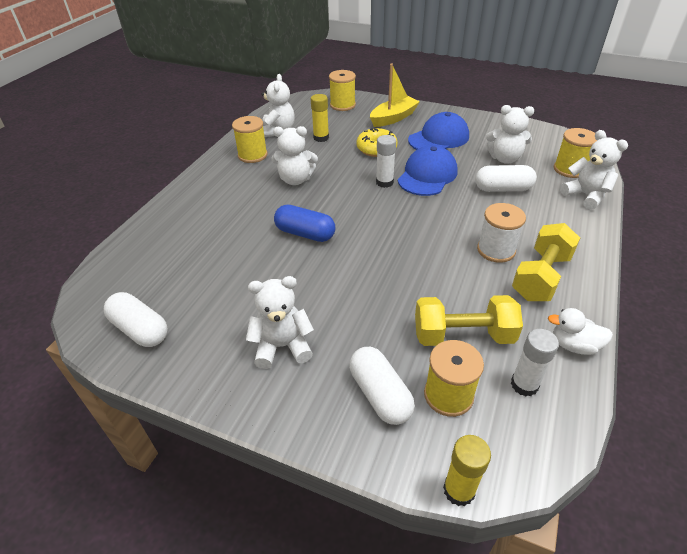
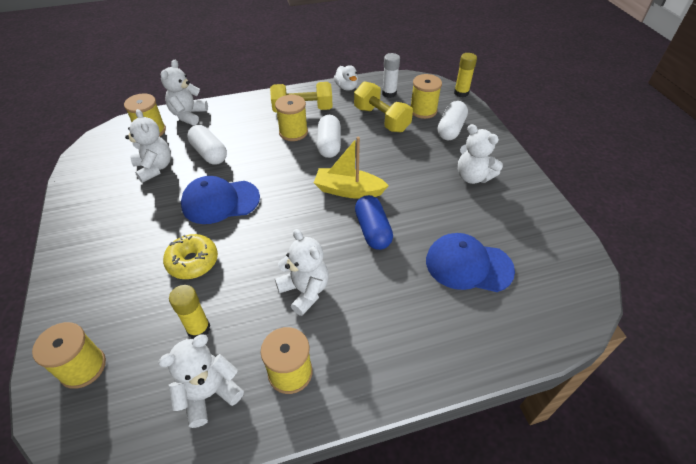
camera: 130 degrees left, 5 degrees up
white capsule [104,292,168,347] -> white capsule moved to [317,115,341,158]
yellow boat [370,64,420,127] -> yellow boat moved to [314,136,389,199]
white glue stick [376,135,396,188] -> none
blue cap [408,112,469,150] -> blue cap moved to [426,233,515,292]
white spool [477,203,526,263] -> yellow spool [275,95,308,141]

